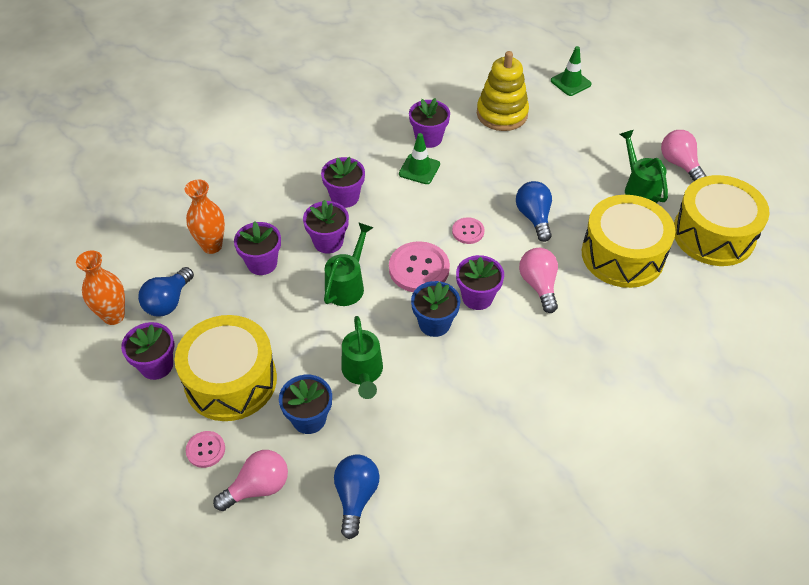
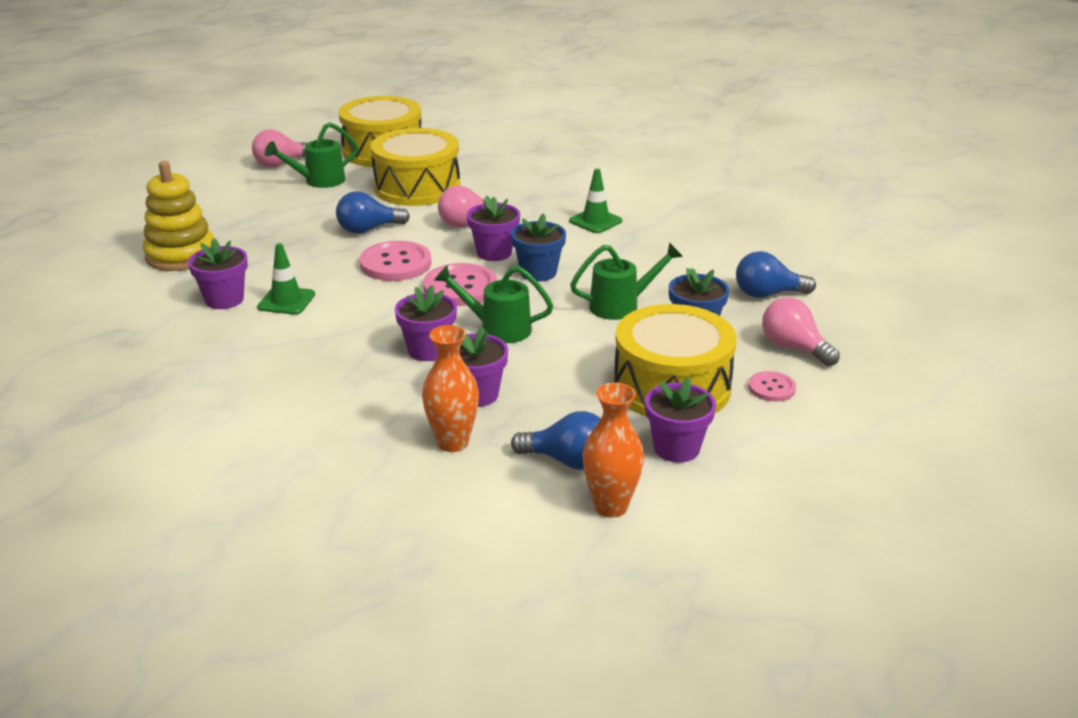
camera: 100 degrees left, 20 degrees down
purple flower pot [321,157,365,208] -> none
pink button [452,217,484,244] -> pink button [360,241,431,281], size x1.82
green traffic cone [551,46,592,96] -> green traffic cone moved to [569,169,622,233]

